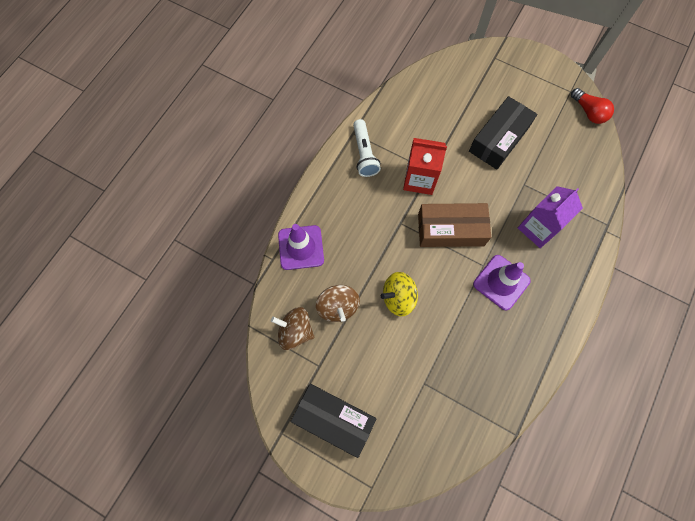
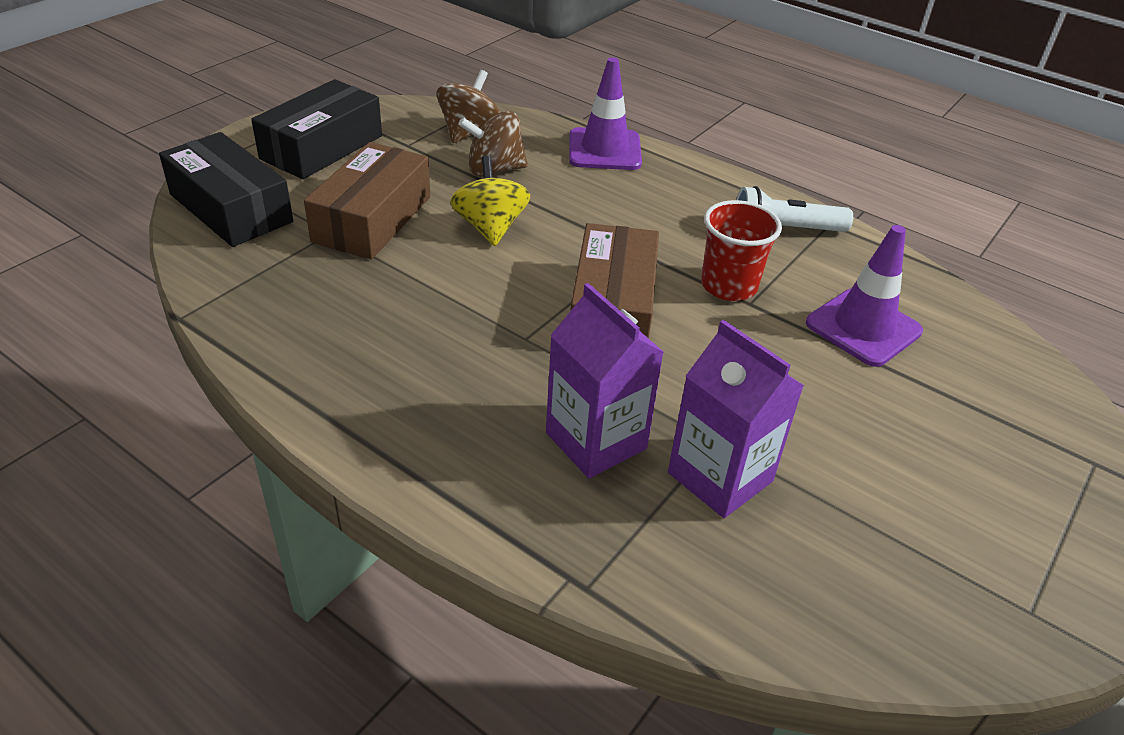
camera: 95 degrees right, 30 degrees down
red carton [403,138,447,195] -> red cup [701,200,782,301]
black box [469,96,537,170] -> black box moved to [159,132,293,247]
purple traffic cone [473,255,531,310] -> purple traffic cone moved to [806,225,923,367]
red light bulb [571,88,614,124] -> none
none -> brown box [304,142,430,259]
none -> purple carton [668,320,804,518]

